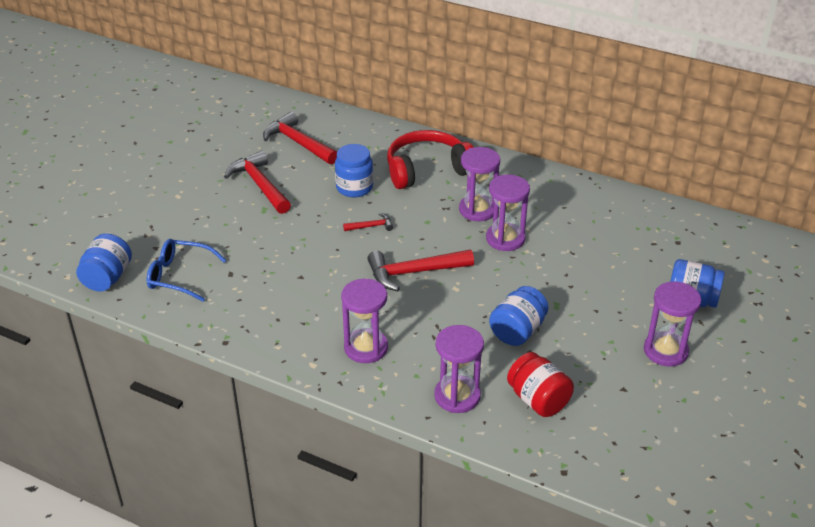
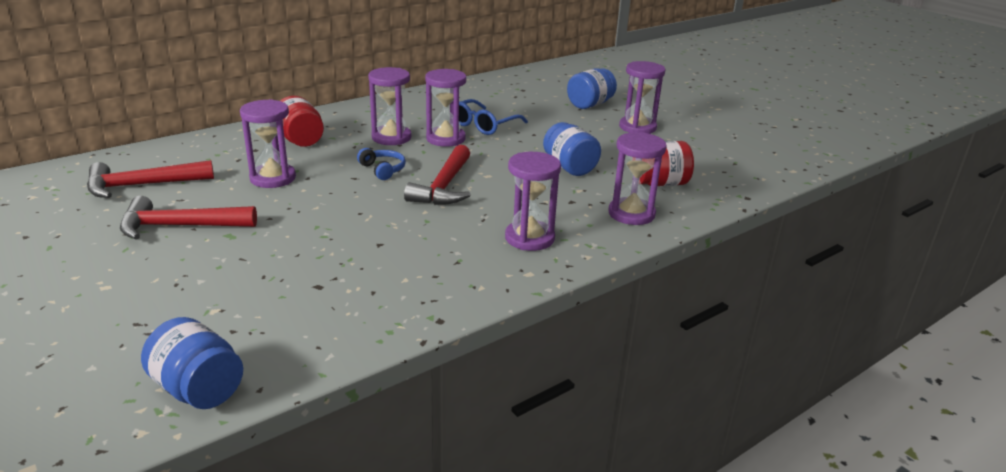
camera: 65 degrees left, 10 degrees down
blue glasses [147,239,226,302] -> blue glasses moved to [459,99,528,135]
blue jar [335,144,373,197] -> purple hourglass [240,99,296,188]
red hammer [343,213,393,231] -> none
red headphones [387,130,474,189] -> red jar [280,96,324,147]
none -> blue headphones [357,148,406,180]

